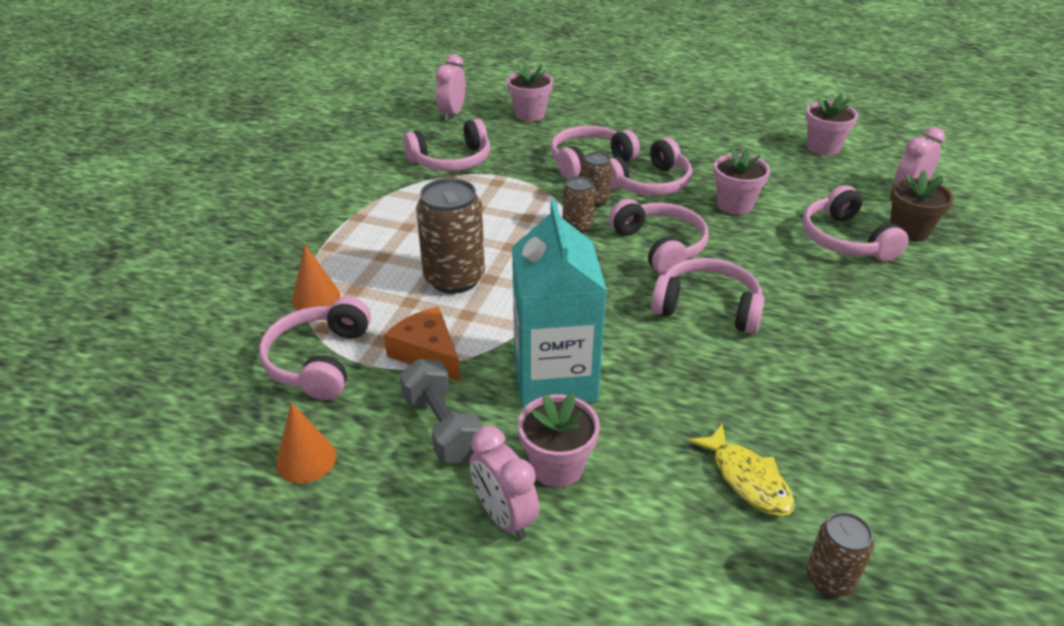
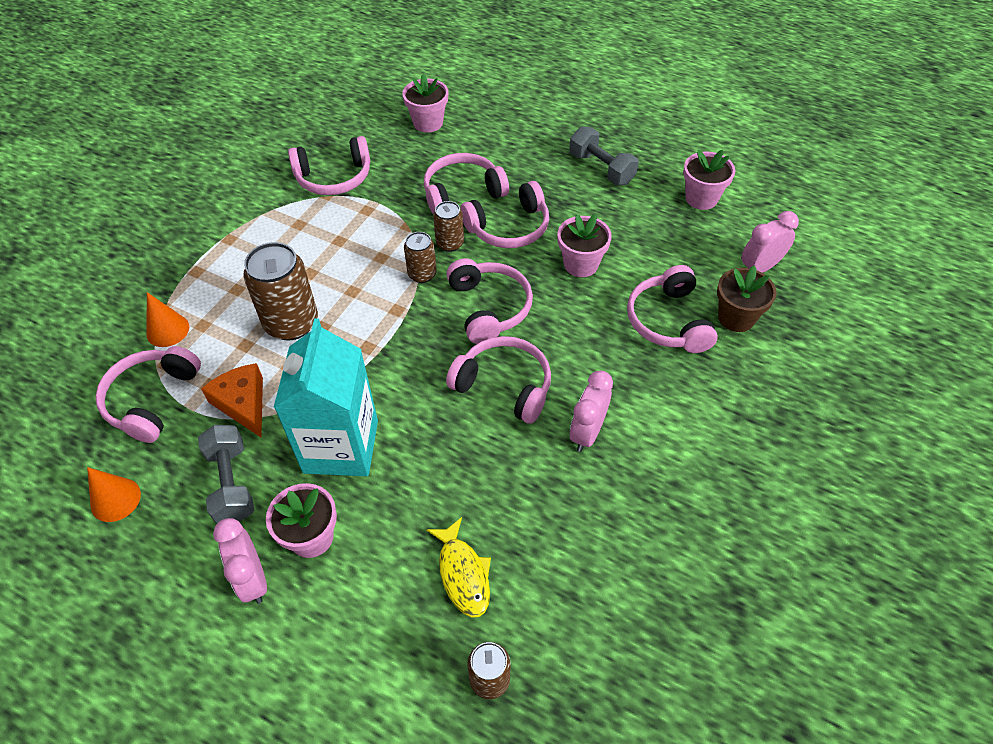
camera: 10 degrees right, 15 degrees up
pink clock [435,54,466,121] -> pink clock moved to [570,371,613,452]
none -> grey dumbbell [569,126,639,185]

